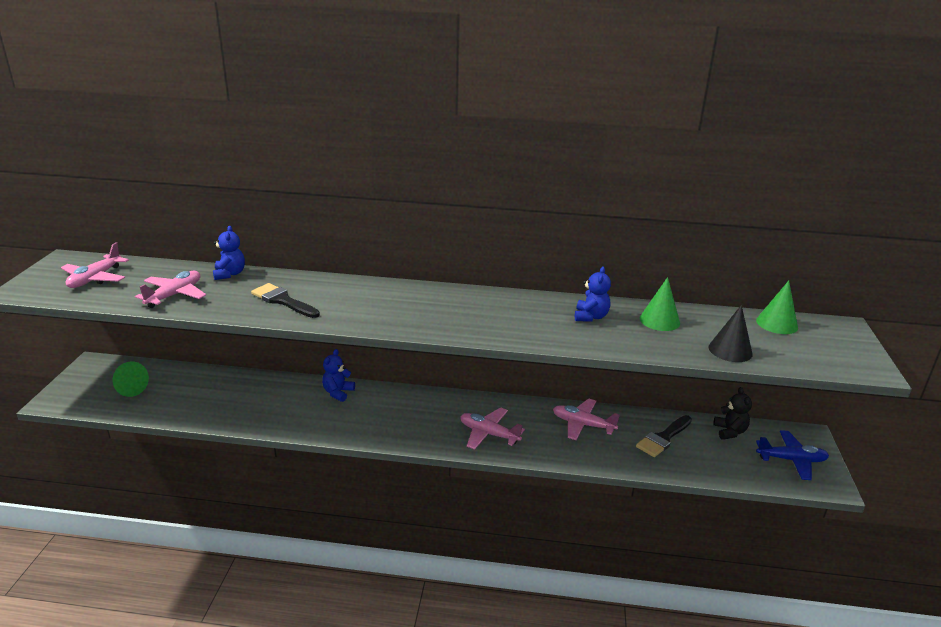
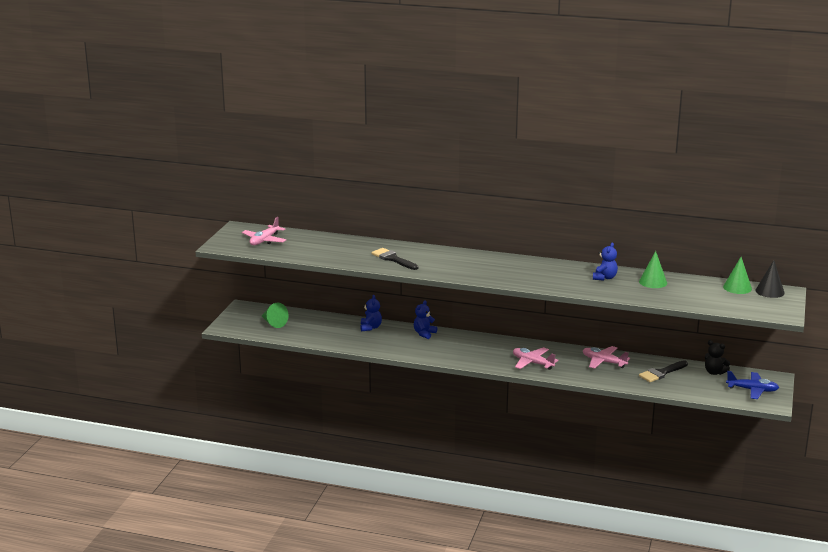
camera: 10 degrees right, 5 degrees down
pink plane [135,271,206,308] -> none
blue teddy bear [213,226,245,280] -> blue teddy bear moved to [360,295,382,331]
black cone [708,305,753,362] -> black cone moved to [755,260,785,298]
black teddy bear [713,387,752,440] -> black teddy bear turned 120 degrees clockwise [705,340,730,375]

